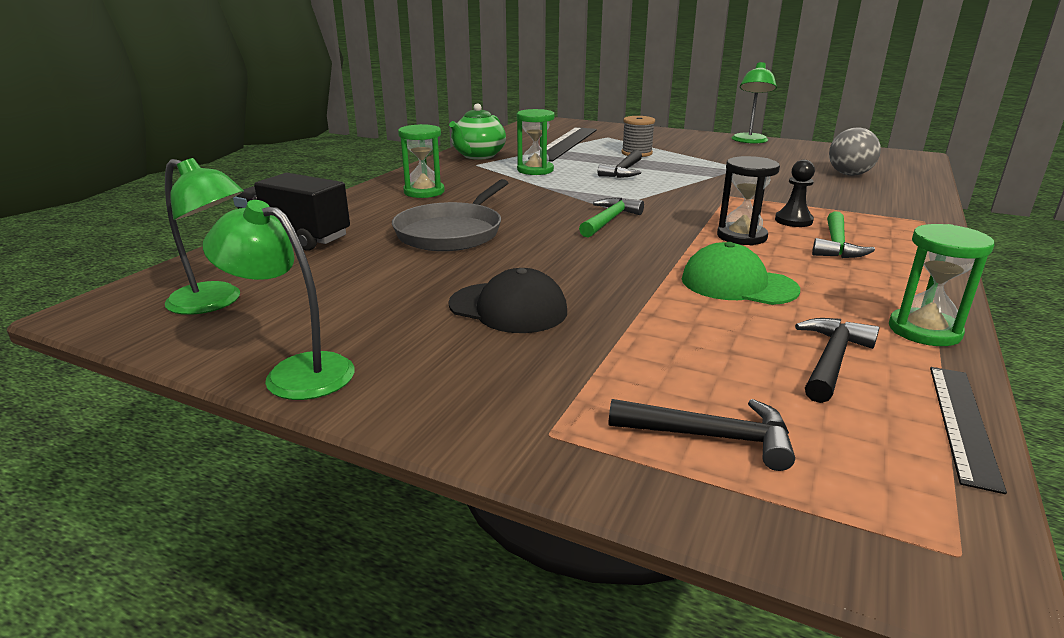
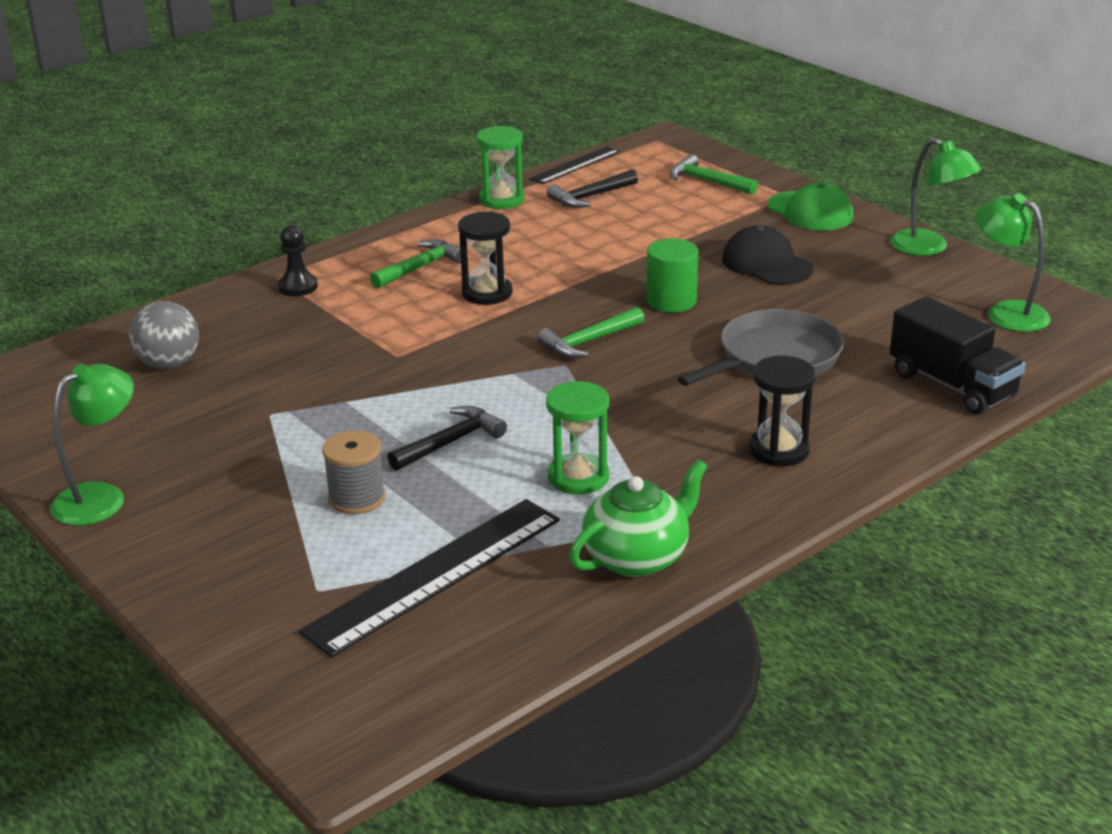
camera: 155 degrees left, 5 degrees up
green hourglass [398,124,445,198] -> black hourglass [749,356,816,466]
black hammer [609,399,795,471] -> green hammer [670,154,758,195]
green cap [682,242,800,305] -> green cap moved to [767,183,854,231]
black pawn [775,160,815,227] -> black pawn moved to [278,225,318,296]
none -> green cylinder [646,238,698,313]

